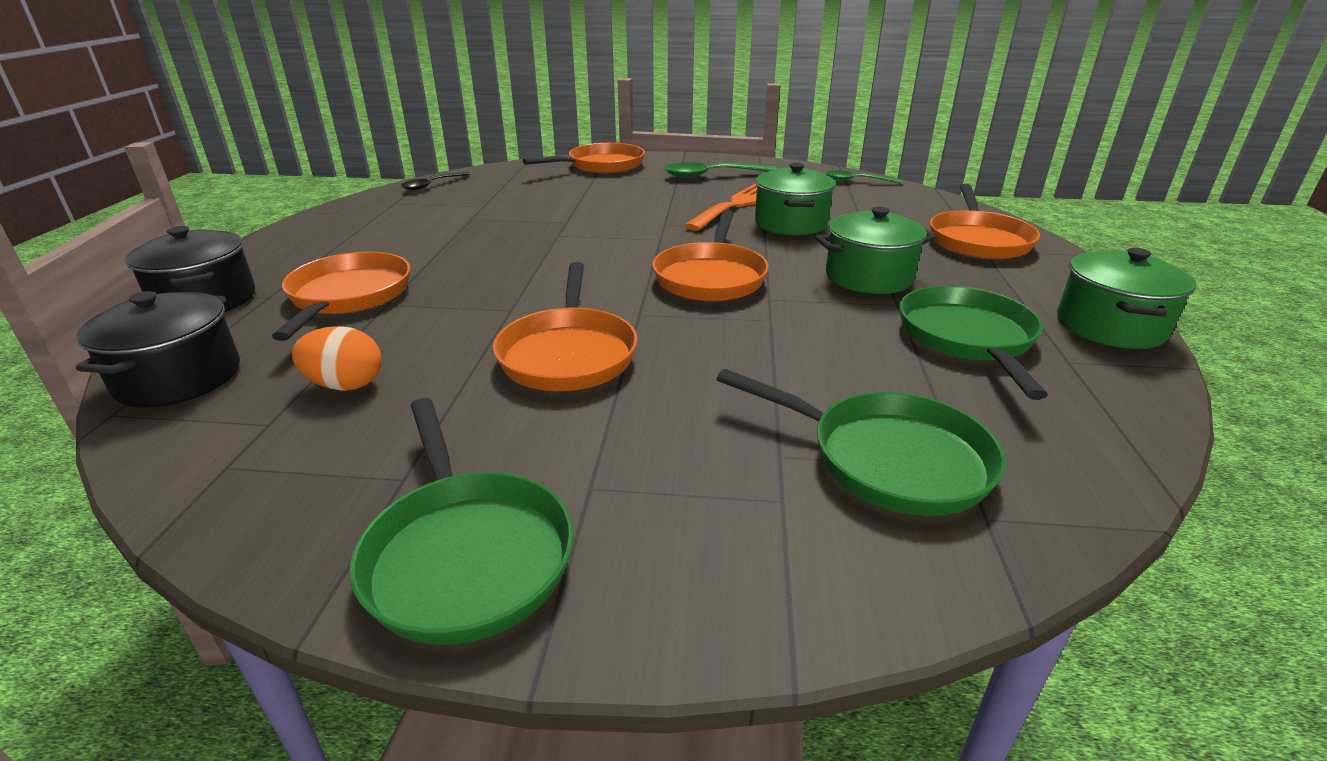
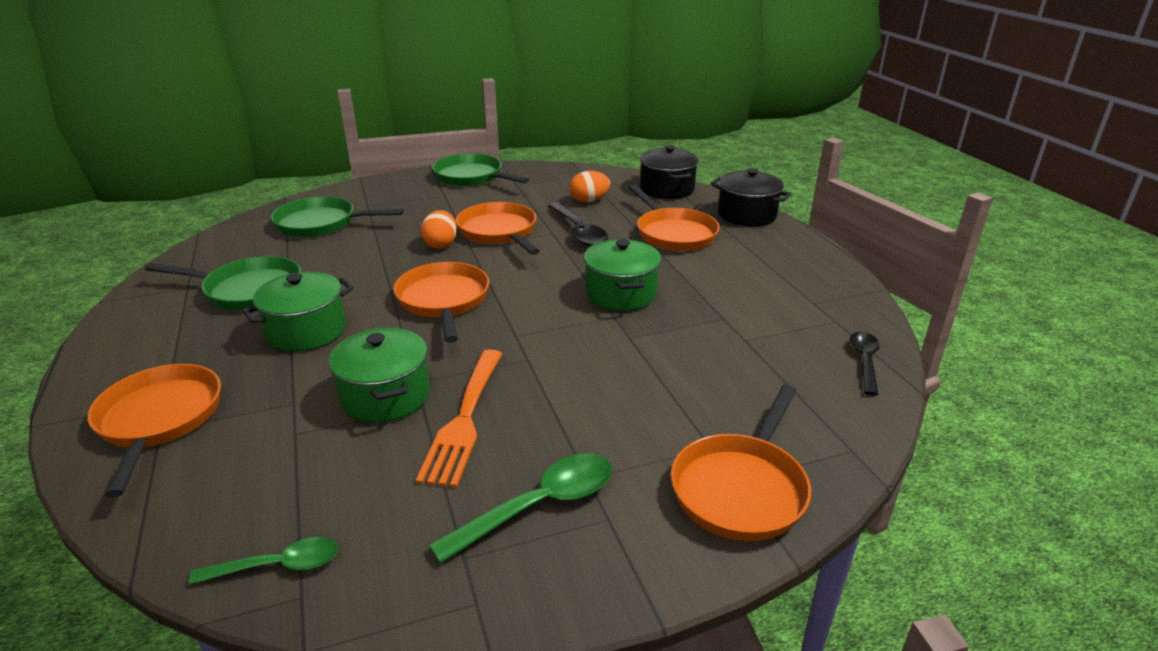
camera: 155 degrees right, 0 degrees up
green pan [900,286,1048,400] -> green pan turned 60 degrees counterclockwise [145,256,301,310]
green pot [1057,248,1196,349] -> green pot moved to [584,239,661,311]
none -> orange egg [421,210,457,249]
none -> black spoon [548,202,608,247]

